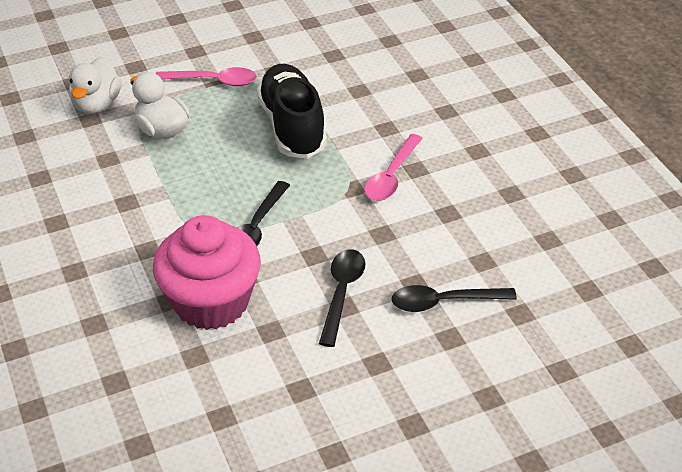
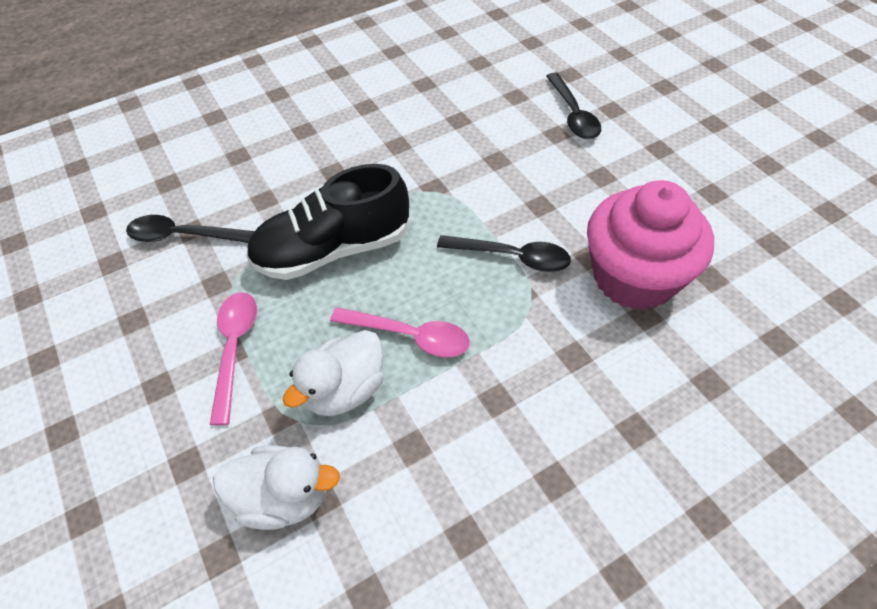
camera: 95 degrees left, 10 degrees up
black spoon [319,249,366,347] -> black spoon moved to [126,215,255,243]
pink spoon [364,134,423,201] -> pink spoon moved to [330,307,470,357]

